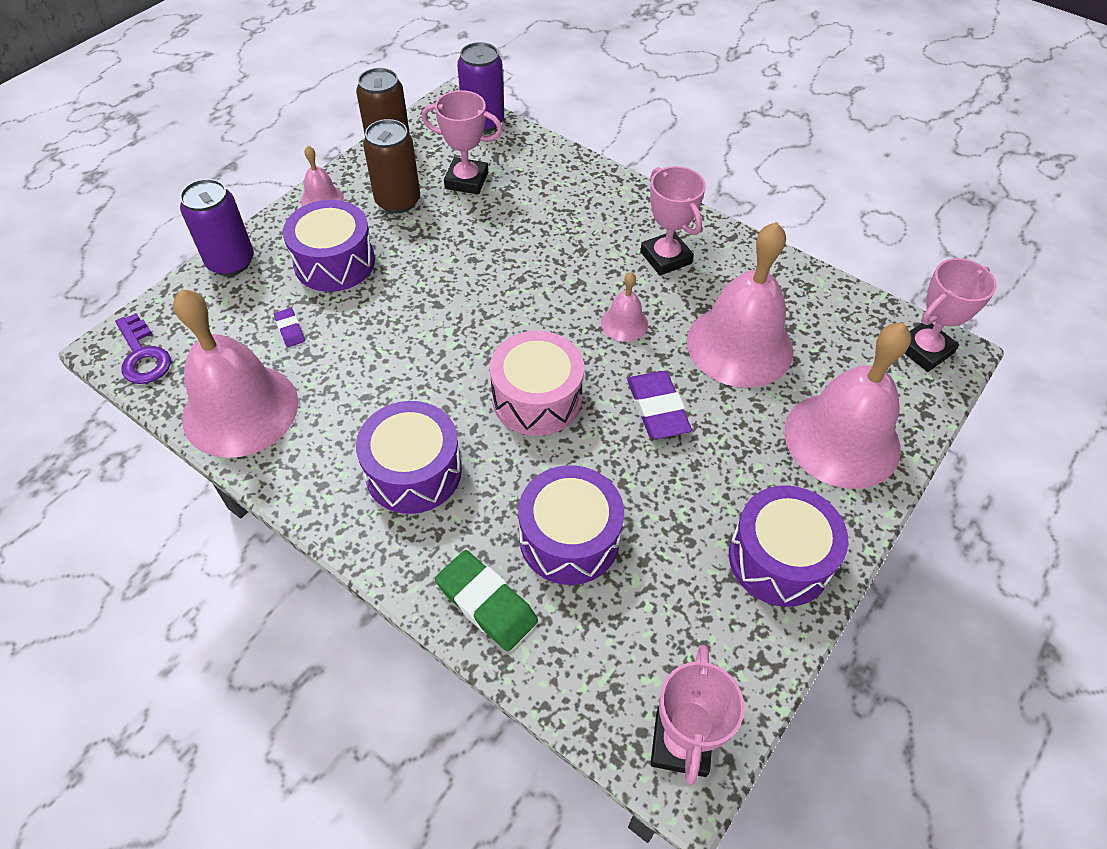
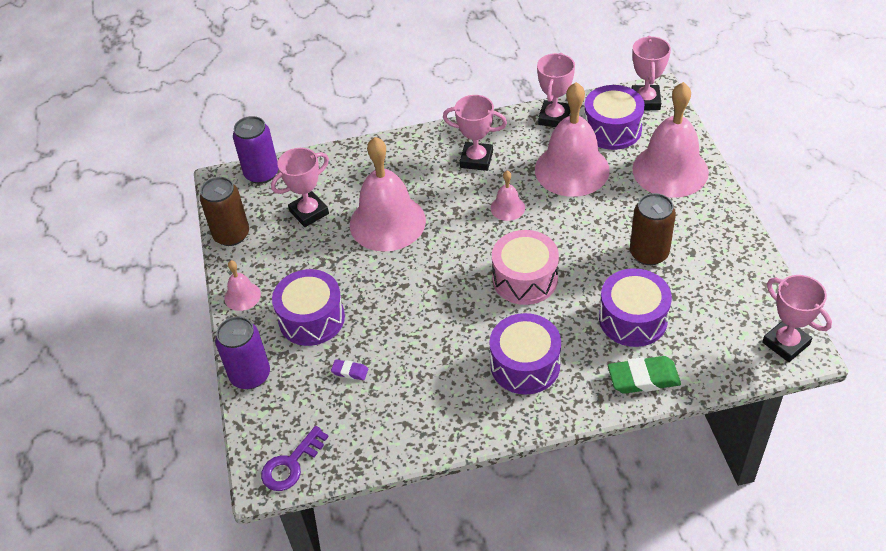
camera: 45 degrees left, 5 degrees down
purple key [115,313,171,384] -> purple key turned 120 degrees clockwise [261,426,329,491]
pink bell [173,289,299,458] -> pink bell moved to [350,137,426,252]
brown can [363,119,420,213] -> brown can moved to [630,193,676,265]
purple eraser [627,371,692,439] -> none
purple drum [729,485,848,607] -> purple drum moved to [584,85,645,150]
none -> pink trophy [537,53,575,127]

